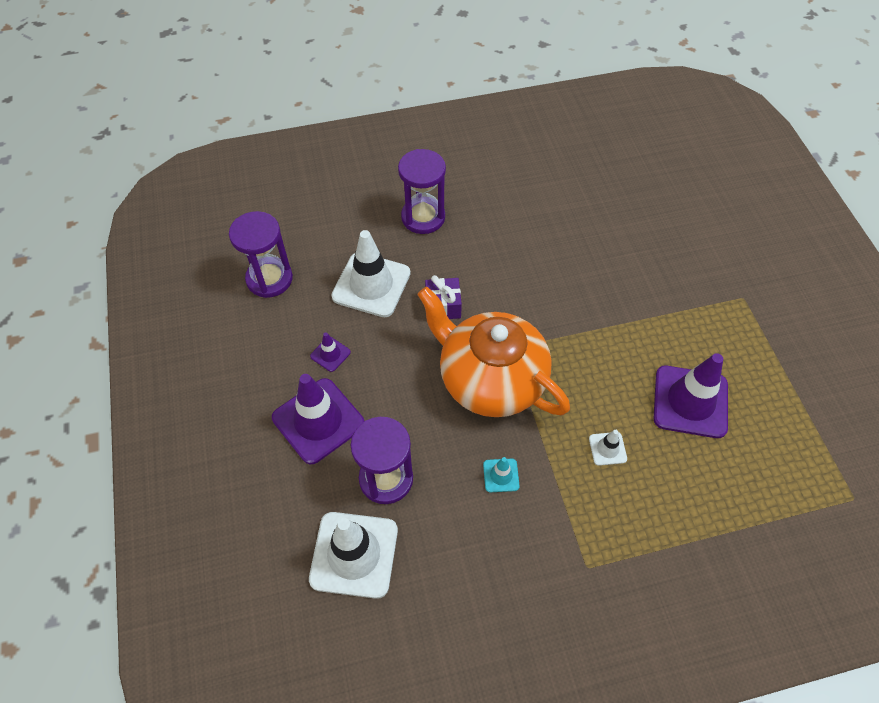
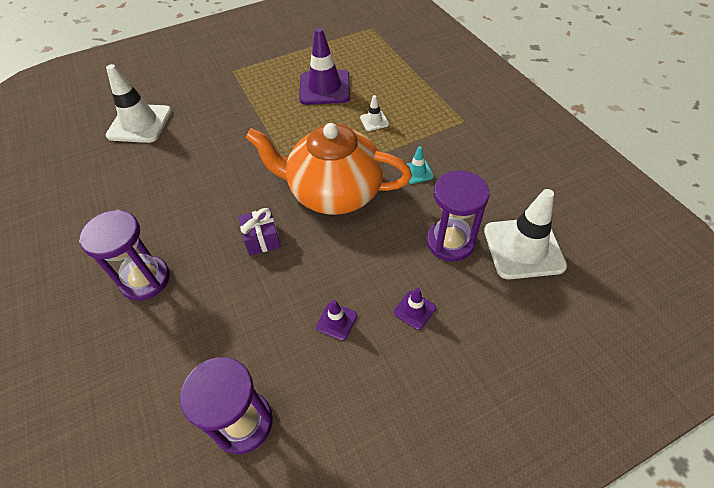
camera: 100 degrees left, 5 degrees down
purple traffic cone [272,374,364,464] -> purple traffic cone [394,288,436,330], size x0.45
white traffic cone [331,230,411,317] -> white traffic cone moved to [106,64,172,143]
orange teapot [417,287,570,417] -> orange teapot turned 75 degrees clockwise [246,123,412,215]

